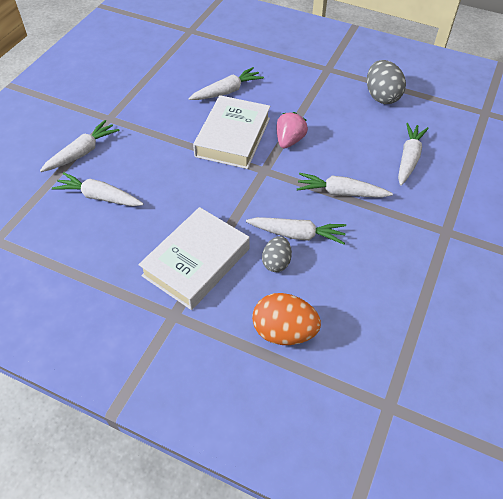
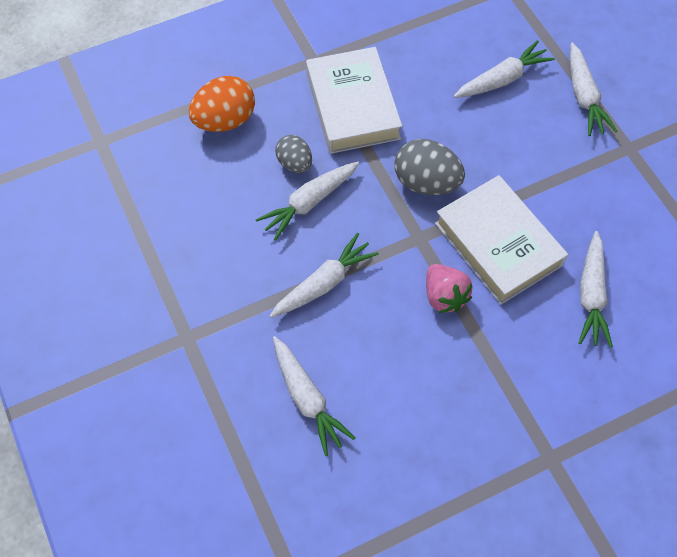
camera: 130 degrees right, 10 degrees up
grey egg [367,60,406,104] -> grey egg moved to [395,139,465,195]

